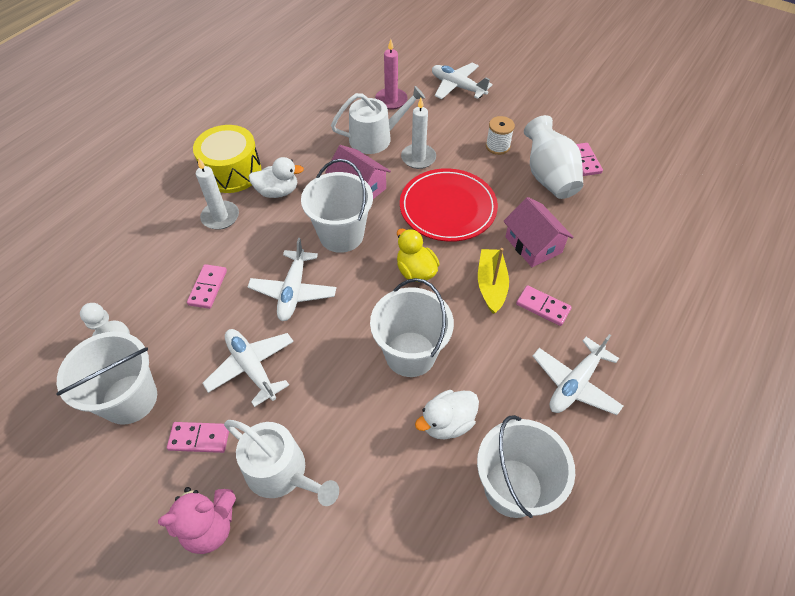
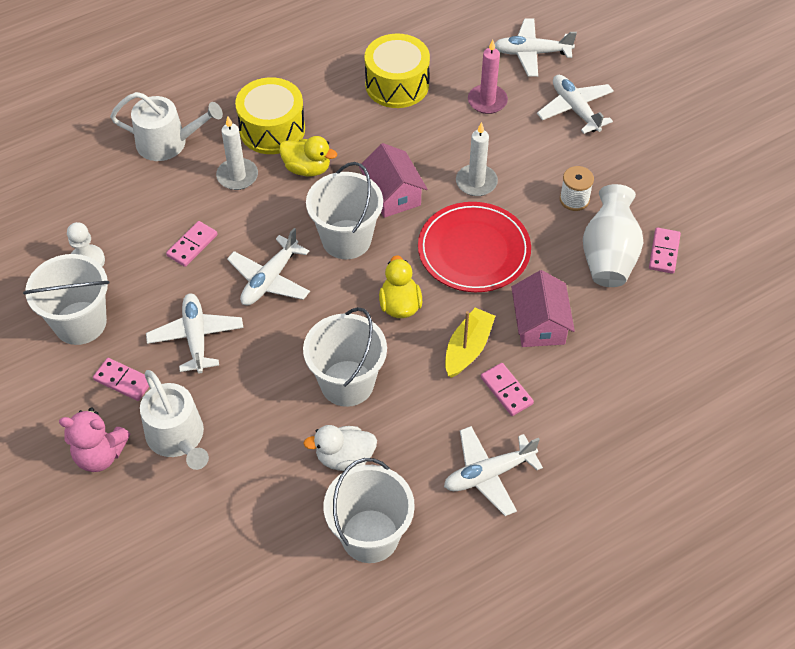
camera: 25 degrees right, 0 degrees up
white duck [249,157,304,198] -> yellow duck [279,136,337,176]
white watering can [331,86,425,154] -> white watering can moved to [110,92,223,161]
none -> yellow drum [364,34,430,108]
none -> white plane [495,18,577,77]

